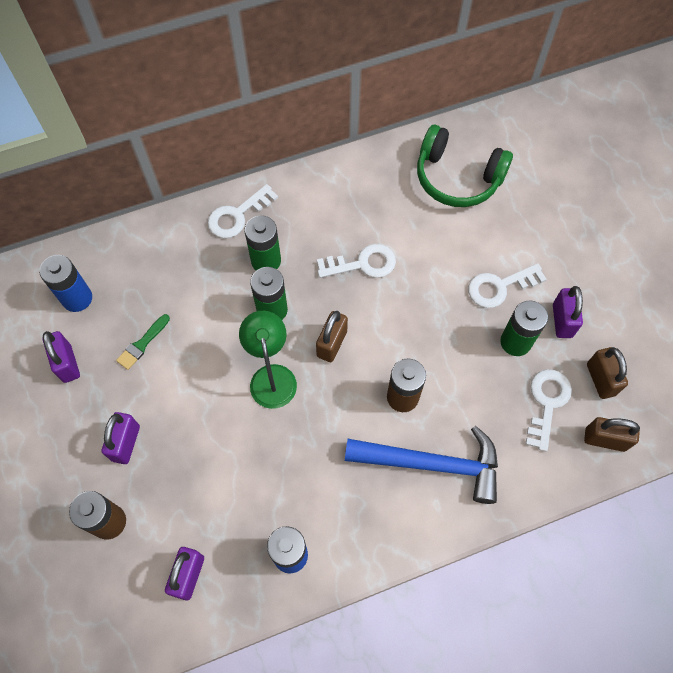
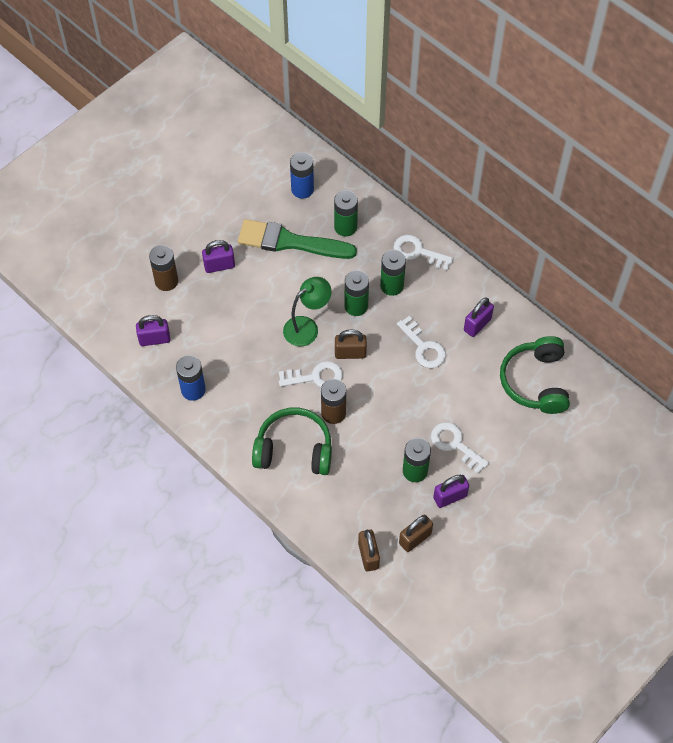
camera: 65 degrees right, 5 degrees down
purple padlock [43,331,80,383] -> purple padlock moved to [464,298,494,337]
green brush [116,314,170,370] -> green brush [238,219,357,259], size x2.36
blue hammer [345,426,498,504] -> green headphones [252,407,332,475]
white key [526,369,572,451] -> white key moved to [279,361,343,387]
none -> green battery [334,190,358,236]

